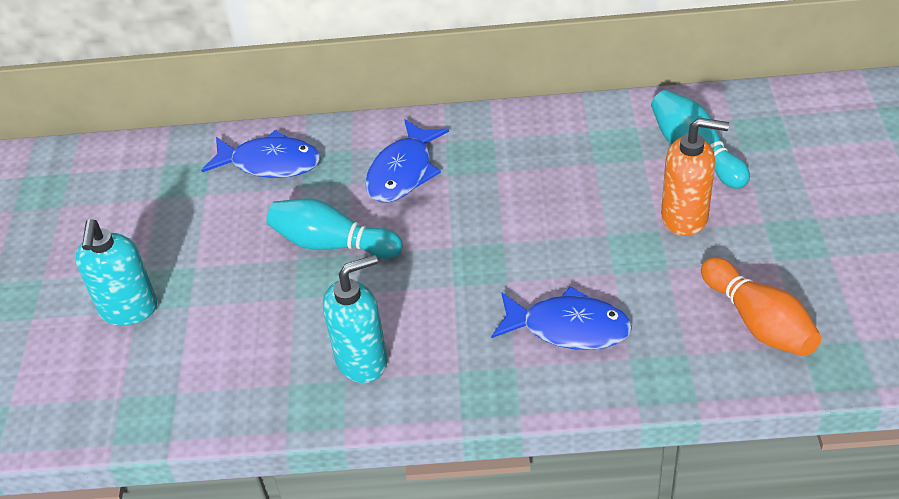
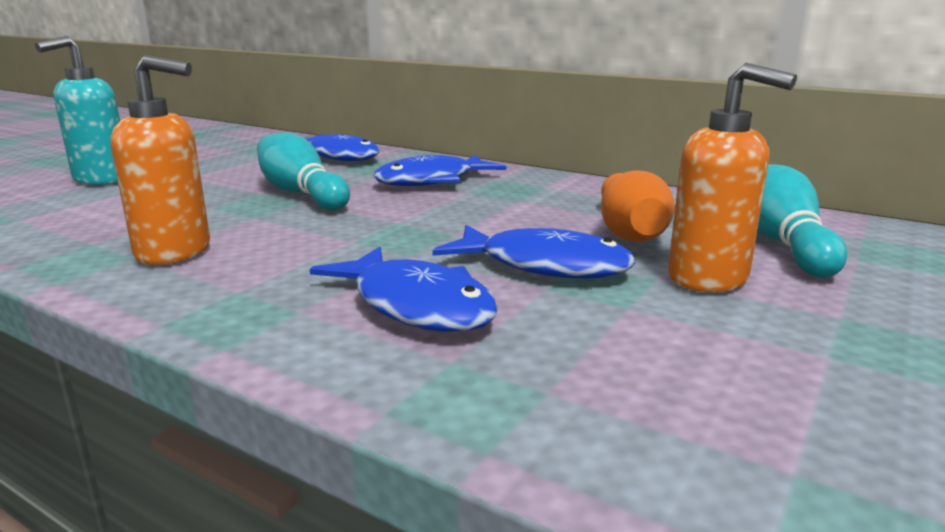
camera: 30 degrees right, 25 degrees down
turquoise soap dispenser [323,254,387,383] -> orange soap dispenser [111,55,210,265]
orange bowling pin [701,257,821,356] -> orange bowling pin moved to [601,171,675,242]
none -> blue fish [432,225,635,278]

